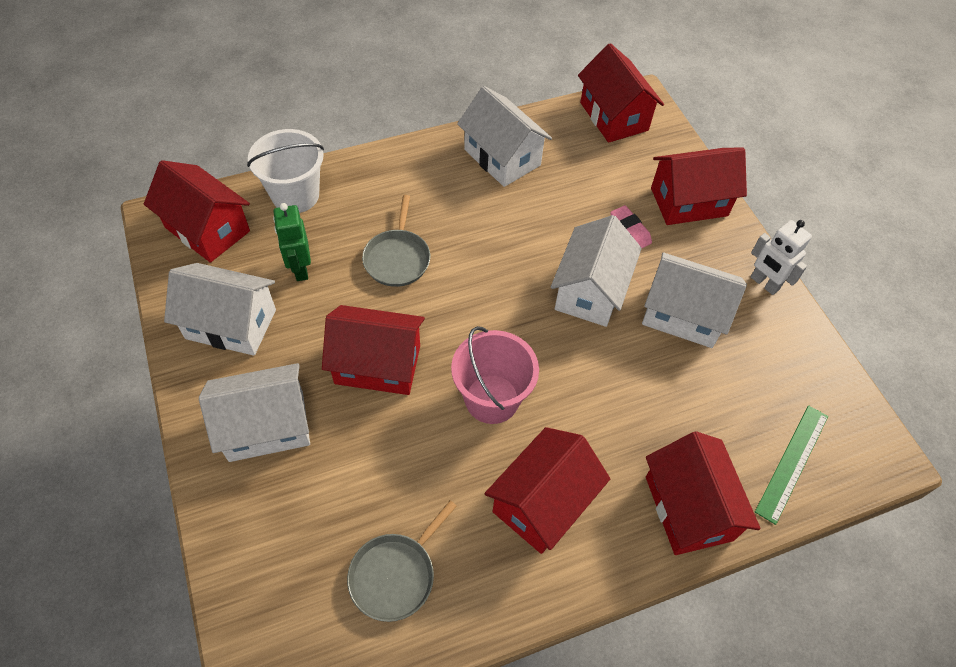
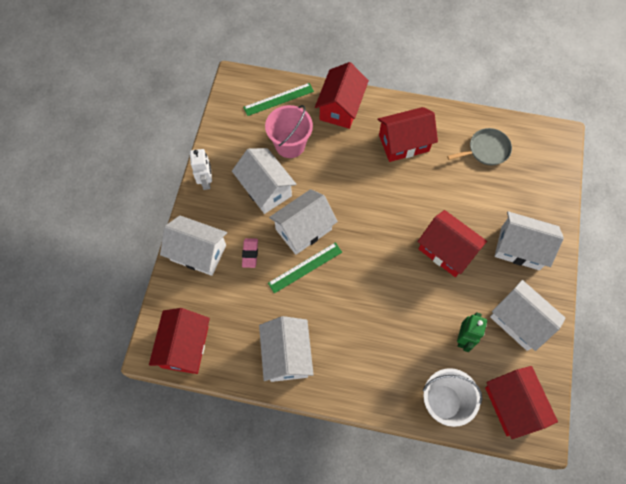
camera: 145 degrees left, 10 degrees up
grey pan [362,195,430,287] -> none
pink bucket [451,326,539,424] -> pink bucket moved to [265,105,313,158]
red house [651,147,747,225] -> white house [160,215,227,276]
none -> green ruler [268,242,342,294]

